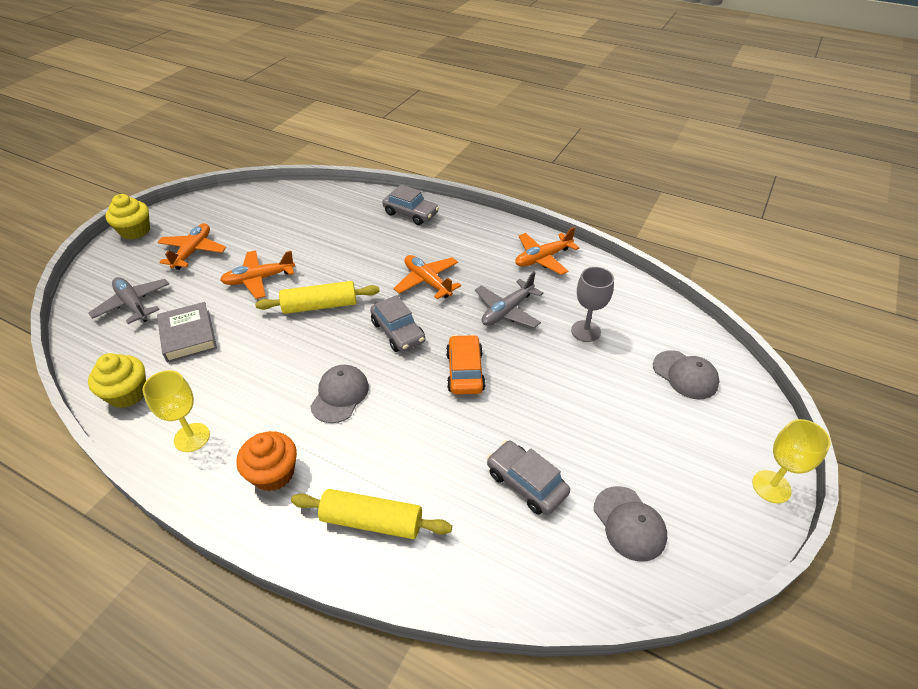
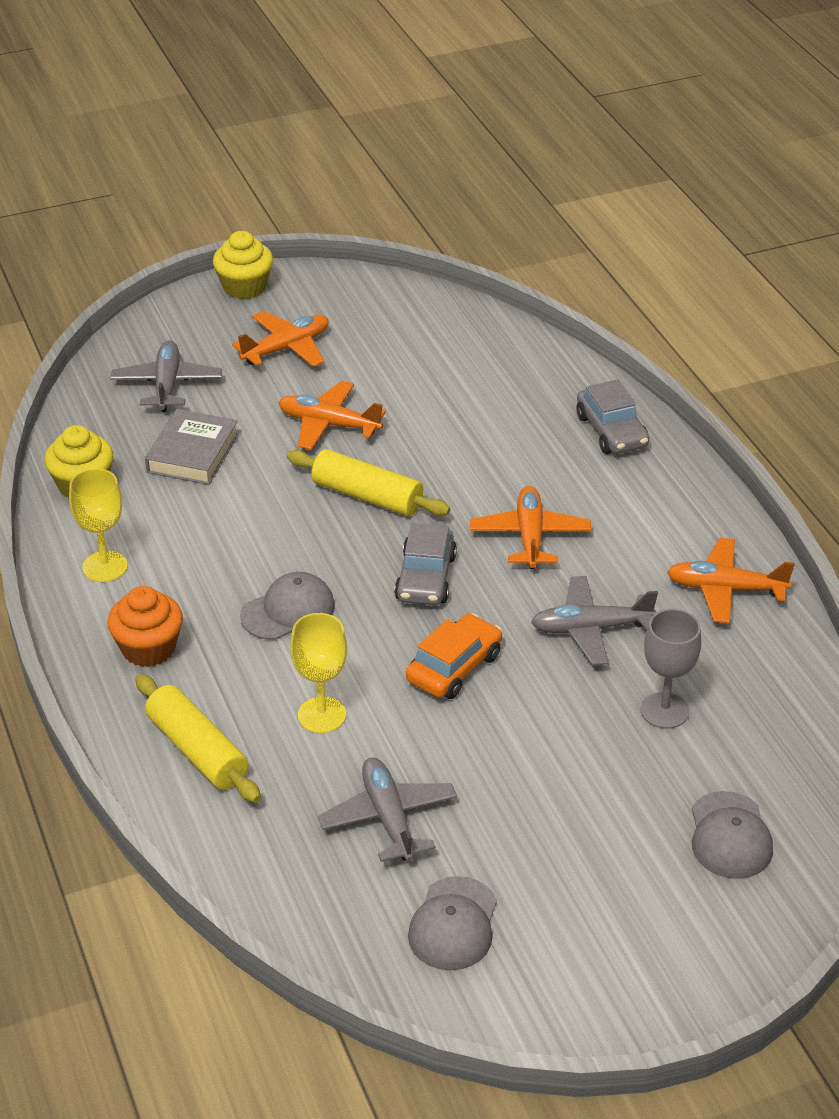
camera: 40 degrees right, 5 degrees down
grey car [487,441,570,515] -> grey plane [318,757,457,862]
yellow goblet [752,419,831,504] -> yellow goblet moved to [290,613,347,733]

